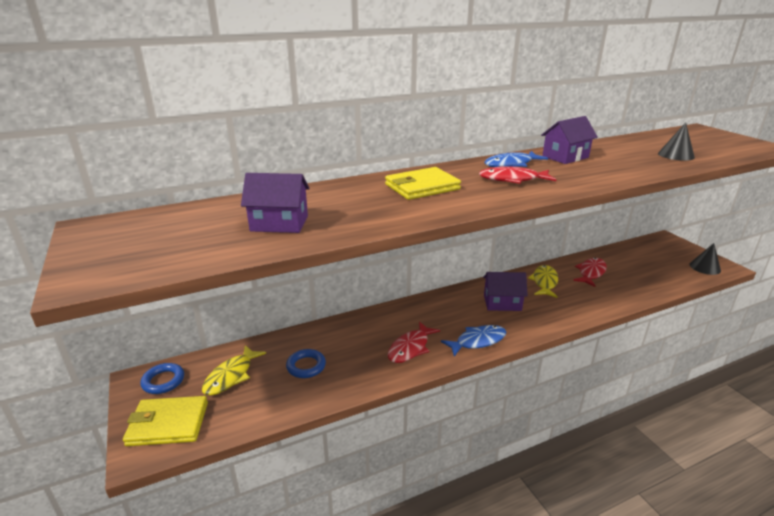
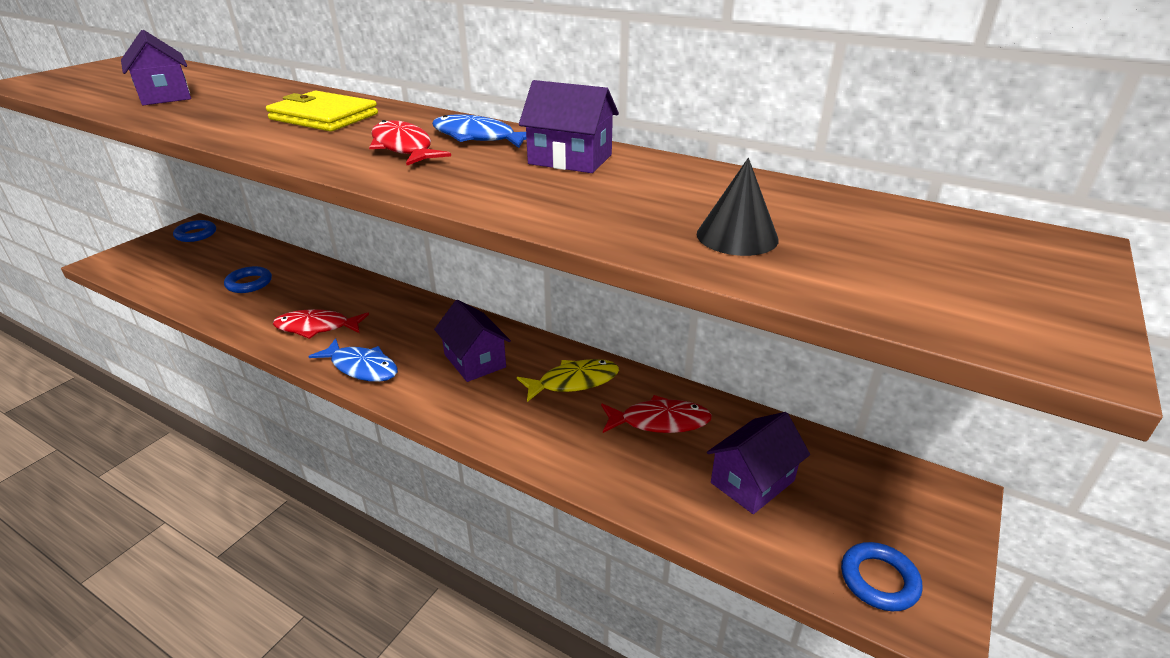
camera: 55 degrees right, 5 degrees up
yellow wallet [123,396,208,446] -> none
yellow fish [202,345,266,395] -> none
black cone [690,243,721,275] -> blue ring [841,542,923,611]
none -> purple house [707,412,810,514]

